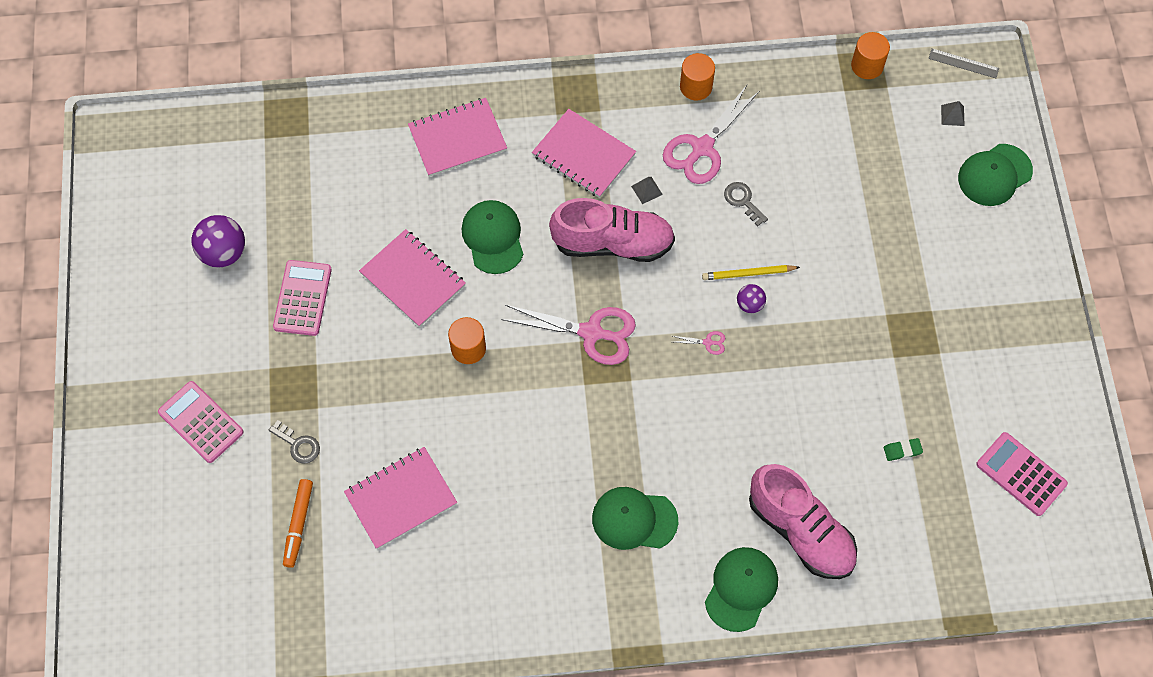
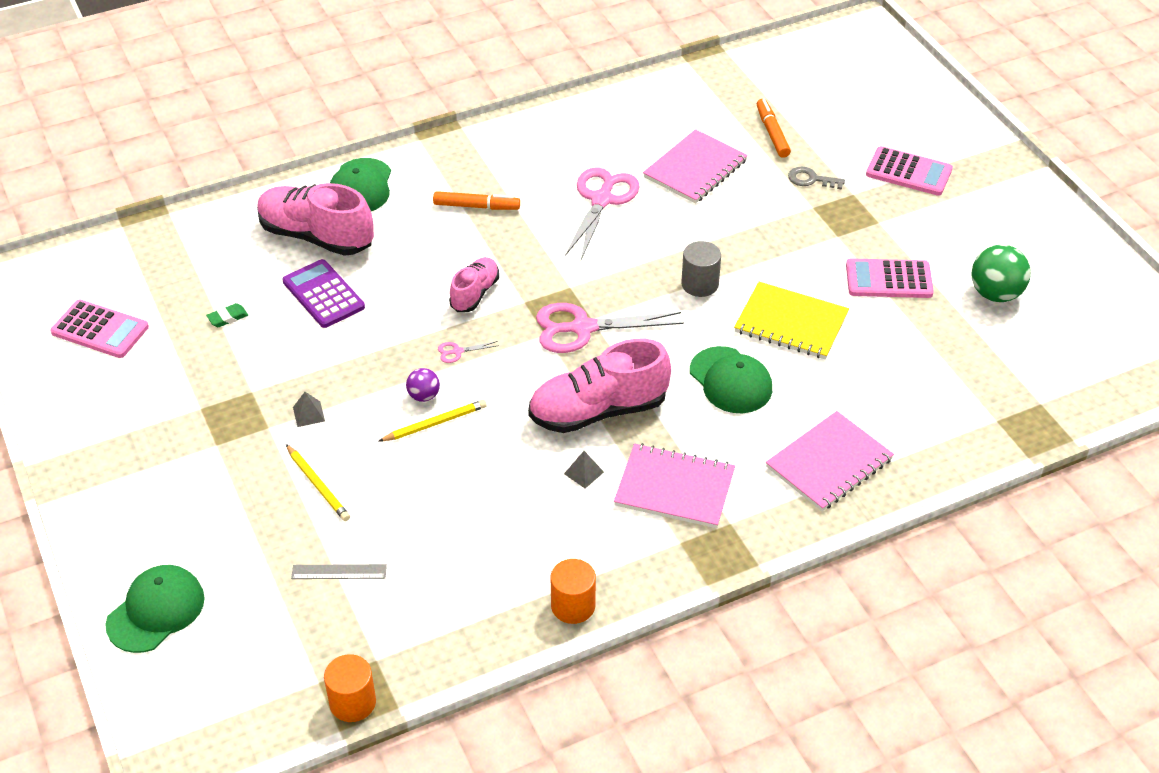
camera: 160 degrees right, 20 degrees down
purple ball [192,215,245,268] -> green ball [971,245,1031,302]
pink calculator [273,260,332,336] -> pink calculator turned 105 degrees clockwise [846,258,934,298]
pink notebook [359,229,466,327] -> yellow notebook [734,282,849,359]
orange cylinder [448,317,486,364] -> grey cylinder [681,241,721,297]
green cap [592,487,678,550] -> orange marker [433,191,520,210]
pink scissors [663,85,759,184] -> pink scissors moved to [565,167,640,260]
grey key [724,182,768,226] -> none
grey ruler [929,48,999,78] -> grey ruler moved to [291,564,387,579]
grey pyramid [941,101,965,126] -> grey pyramid moved to [293,392,325,427]
none -> purple calculator [282,259,365,328]
none -> yellow pencil [286,444,350,521]
none -> pink shoe [449,257,499,312]

